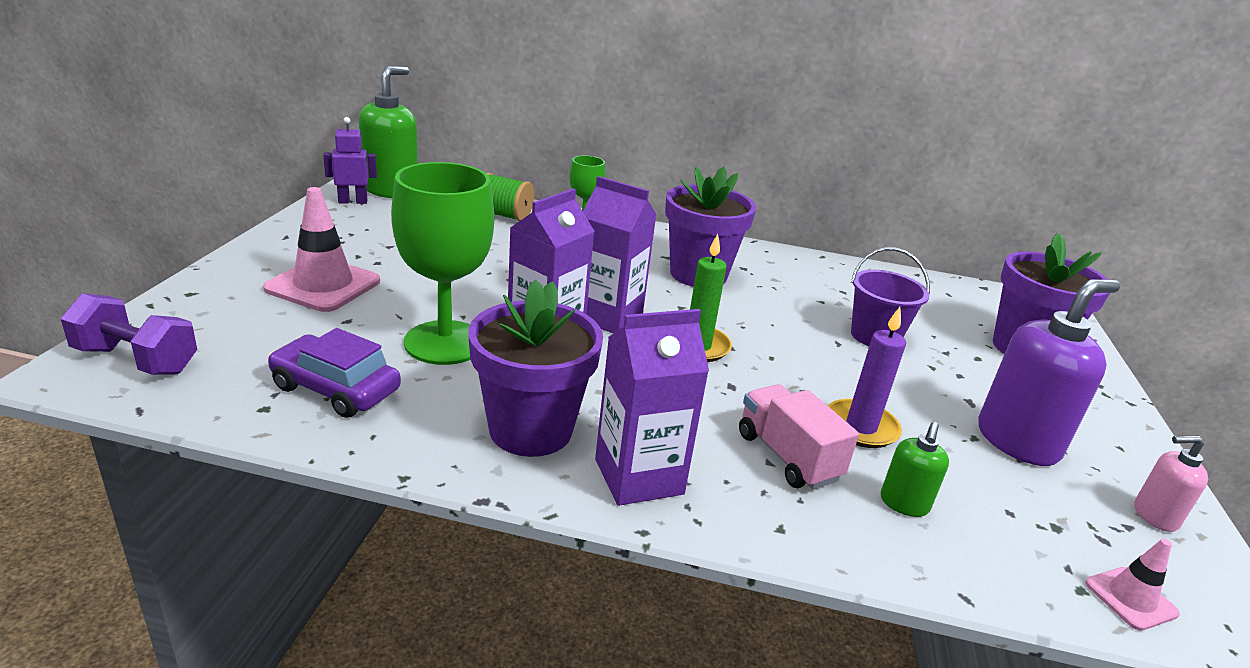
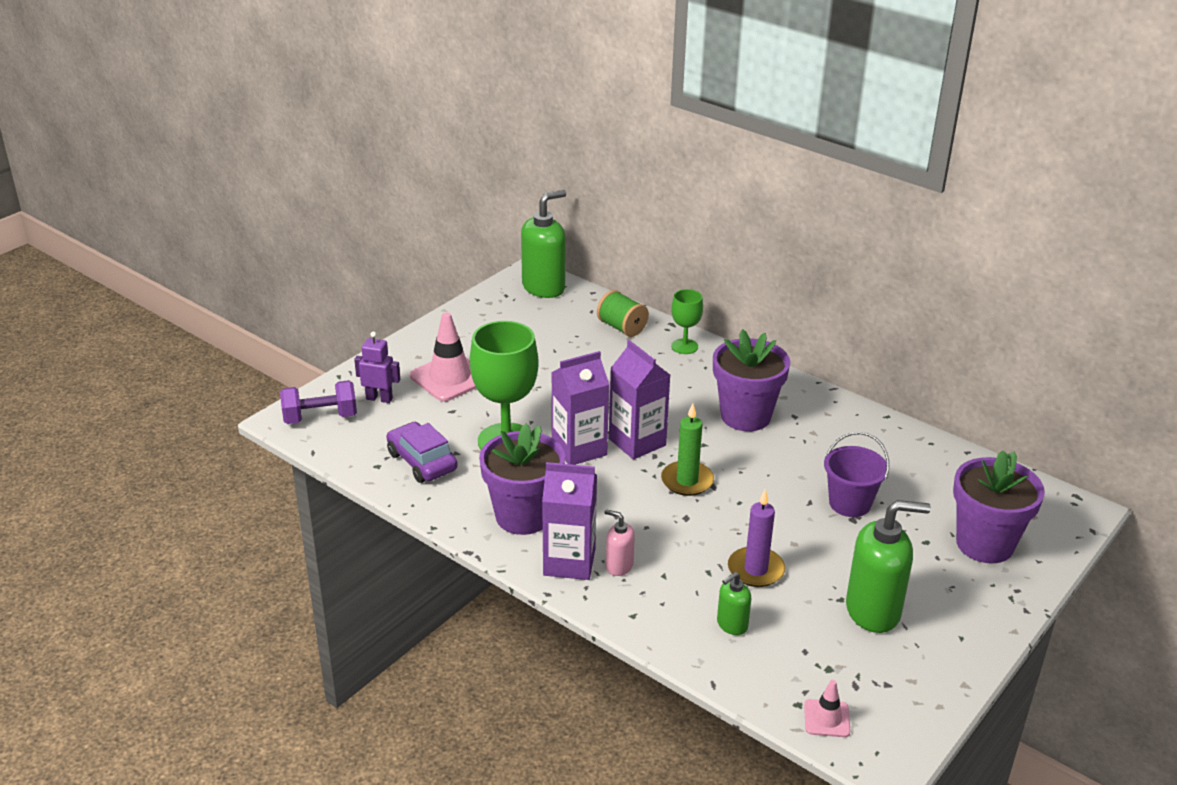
camera: 30 degrees right, 5 degrees up
purple dumbbell [61,293,197,375] -> purple dumbbell turned 60 degrees counterclockwise [280,380,357,424]
purple robot [323,117,377,204] -> purple robot moved to [354,332,400,403]
pink truck [739,384,859,489] -> none
purple soap dispenser [978,279,1120,466] -> green soap dispenser [846,500,931,633]
pink soap dispenser [1134,435,1208,532] -> pink soap dispenser moved to [604,509,635,576]

